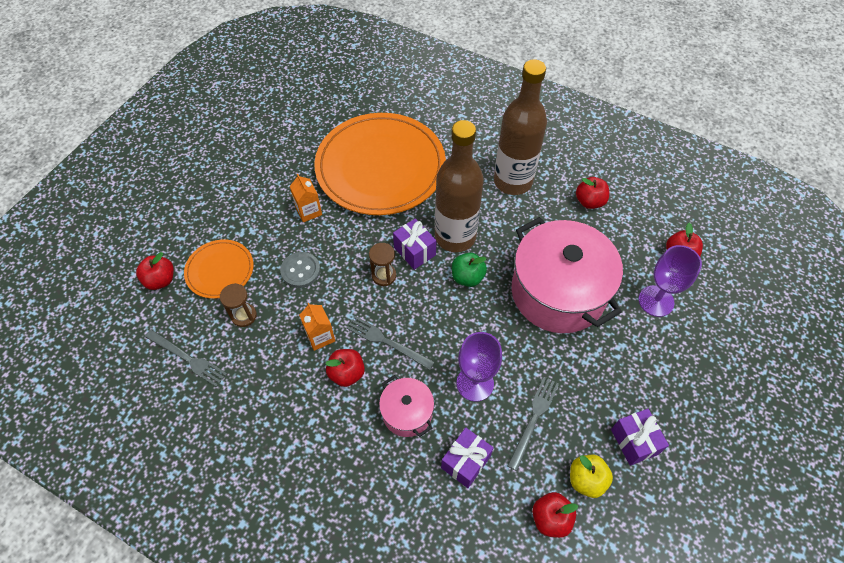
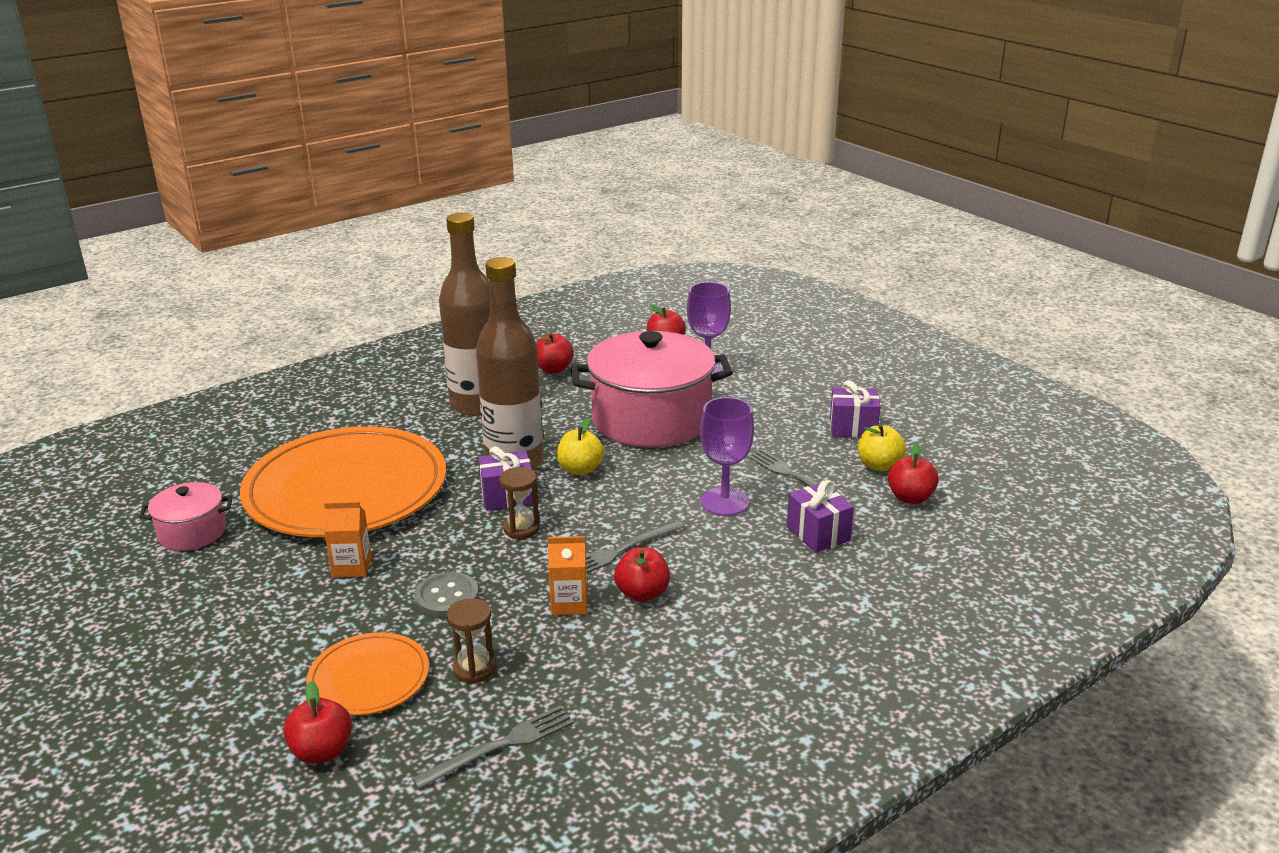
camera: 65 degrees left, 30 degrees down
pink pot [379,375,434,437] -> pink pot moved to [139,482,233,551]
green apple [452,253,487,287] -> yellow apple [557,418,604,475]

